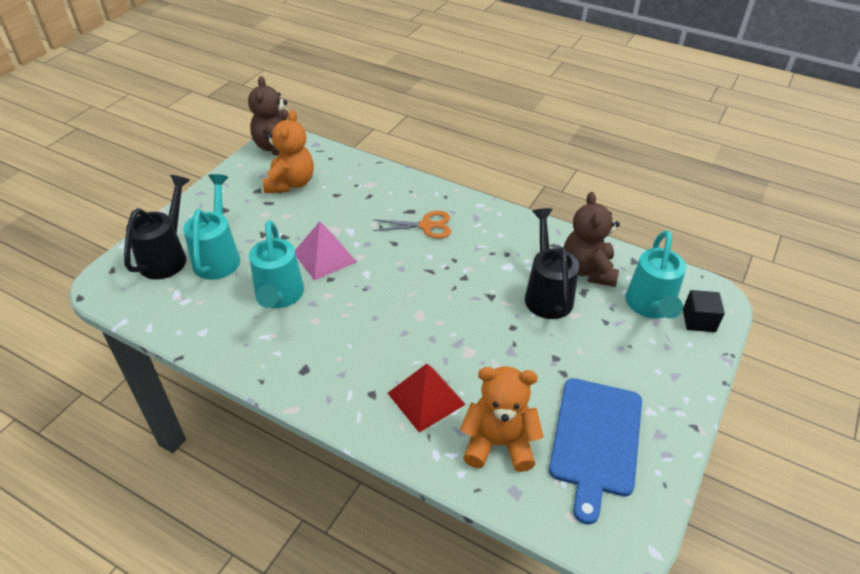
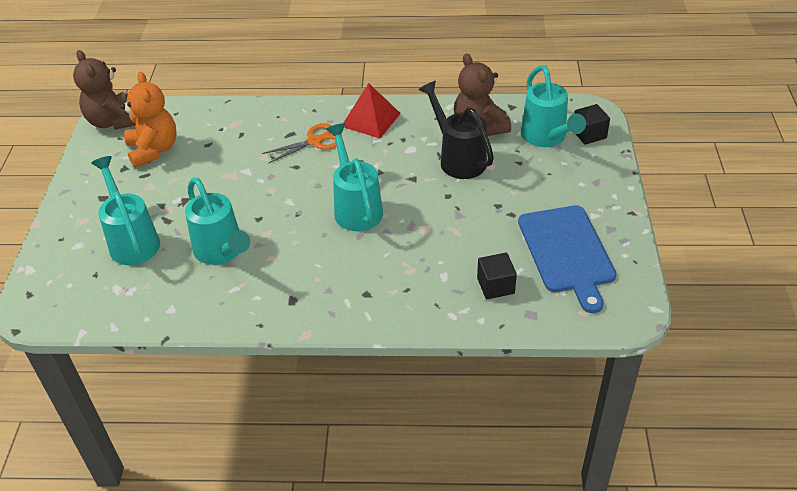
camera: 25 degrees left, 0 degrees up
black watering can [124,175,190,279] -> none
pink pyramid [295,221,356,281] -> none
red pyramid [388,364,466,432] -> red pyramid moved to [344,83,401,138]
orange teddy bear [460,366,544,472] -> black cube [477,253,517,299]
none -> turquoise watering can [326,123,383,231]

